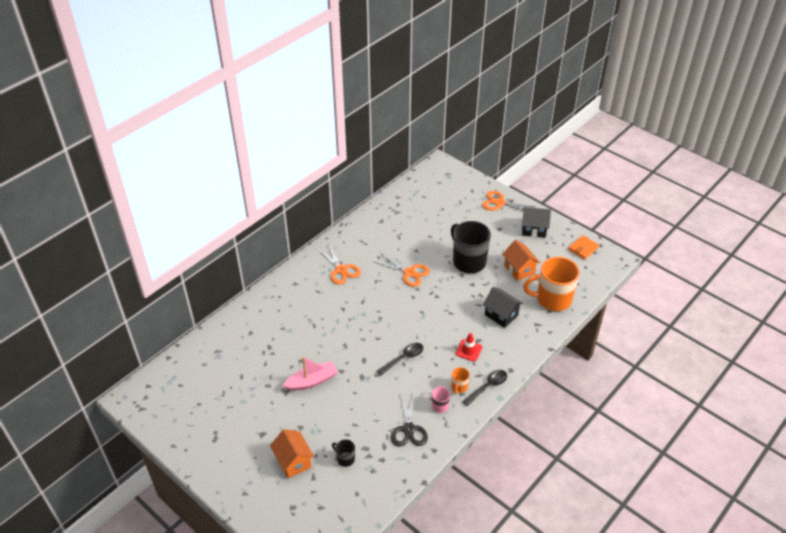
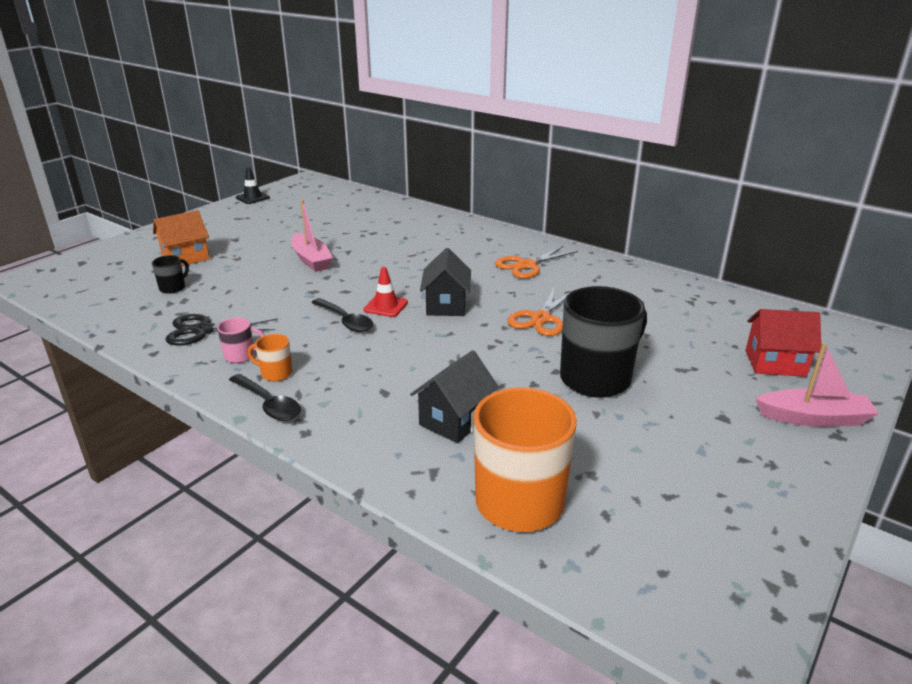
camera: 85 degrees right, 15 degrees down
red traffic cone [456,333,482,362] -> red traffic cone moved to [364,267,408,317]
orange scissors [482,191,536,211] -> pink boat [755,343,879,427]
orange house [502,240,540,281] -> none
black house [522,207,551,237] -> black house moved to [420,248,471,316]
orange wallet [568,235,599,260] -> none
none -> black traffic cone [236,167,270,204]
none -> red house [745,309,821,377]

